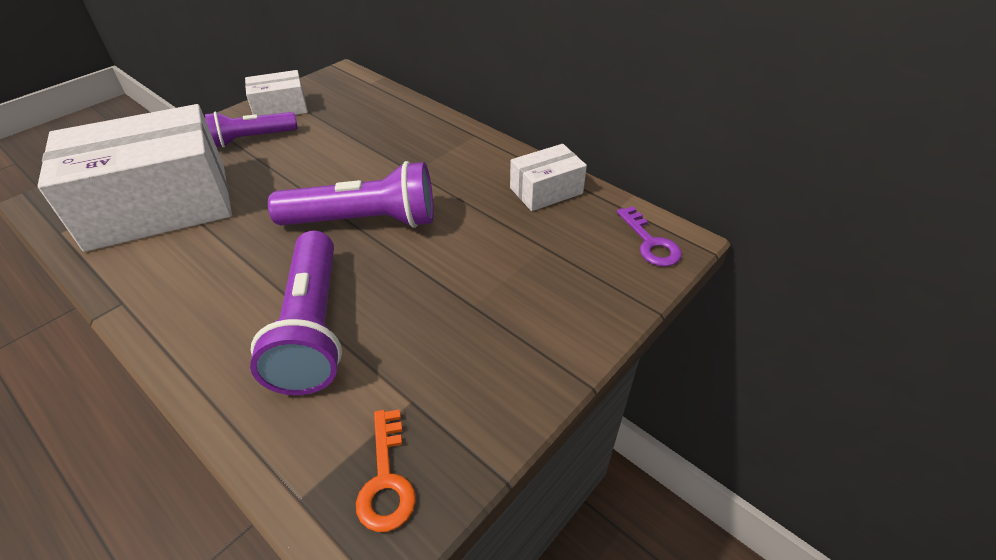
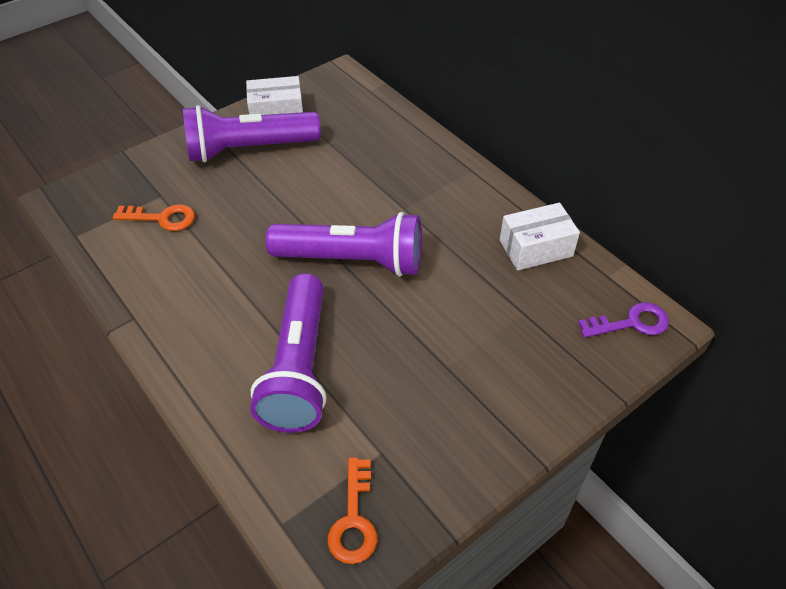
camera: 10 degrees right, 5 degrees up
white box [38,104,232,252] -> orange key [113,205,195,231]
purple flashlight [205,112,298,147] -> purple flashlight [183,105,321,162], size x1.59
purple key [617,206,682,267] -> purple key turned 90 degrees counterclockwise [578,302,669,338]

